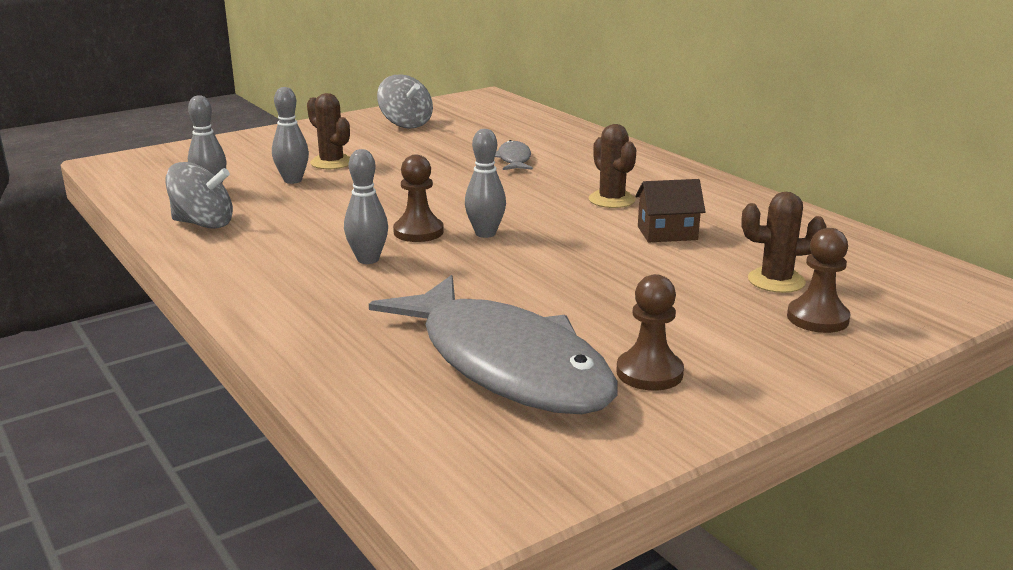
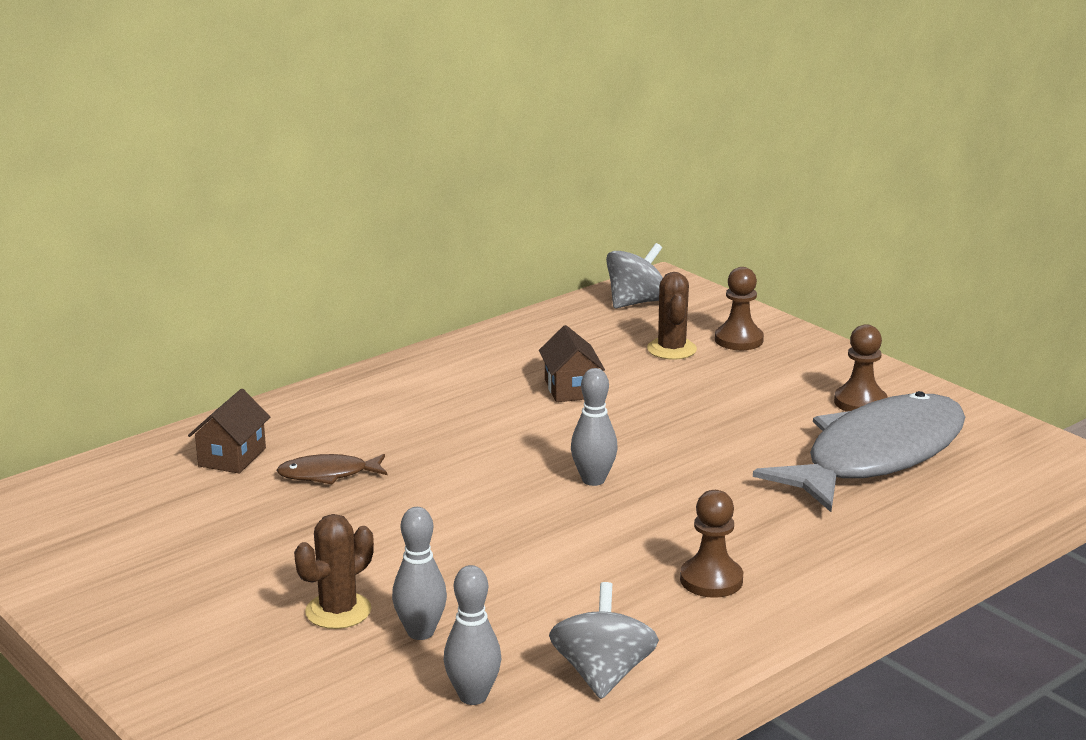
camera: 95 degrees left, 0 degrees up
grey bowling pin [344,149,388,264] -> none
grey spinning top [377,74,433,129] -> grey spinning top moved to [606,243,663,308]
brown pawn [393,155,444,242] -> brown pawn moved to [680,490,743,598]
grey fish [495,140,533,170] -> brown fish [276,454,387,485]
brown cactus [588,124,637,208] -> none
none -> brown house [188,389,270,474]

